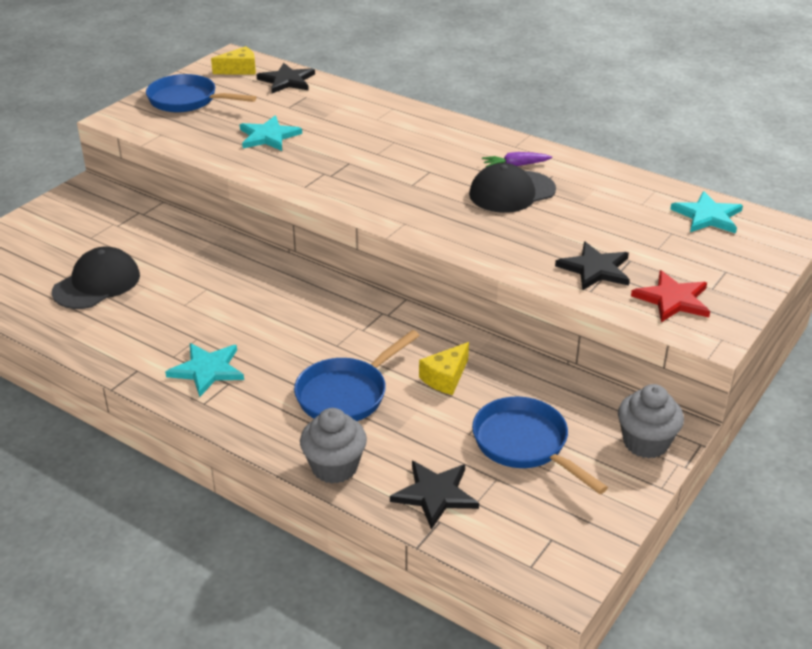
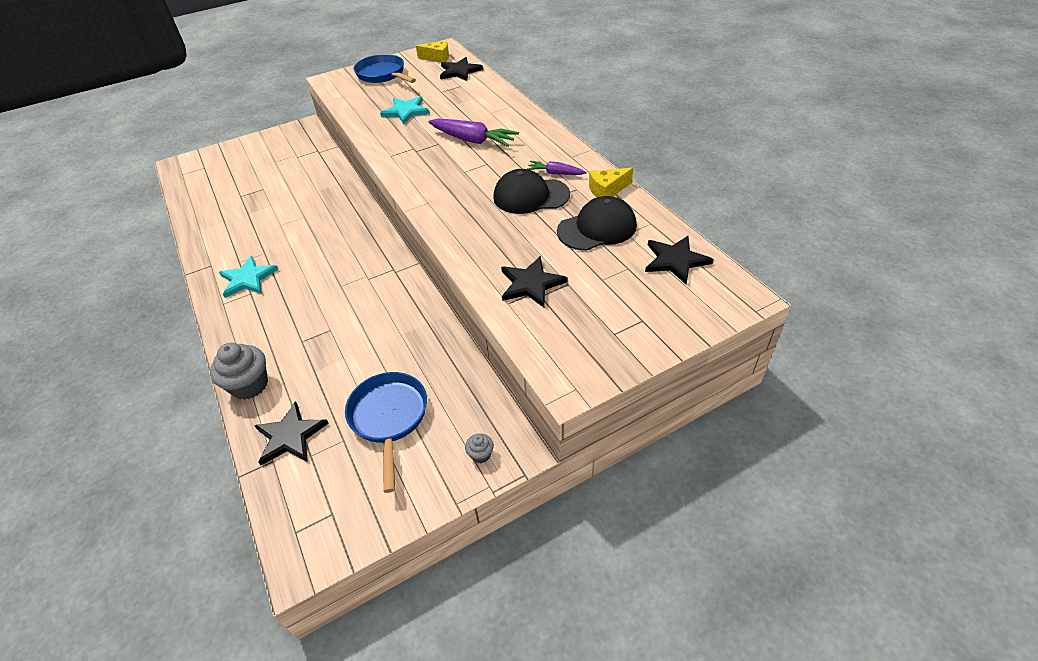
camera: 30 degrees right, 10 degrees up
black cap [52,247,140,309] -> black cap moved to [557,196,637,251]
blue pan [294,330,420,421] -> none
yellow cheese [419,342,469,395] -> yellow cheese moved to [589,168,633,197]
grey cupcake [618,384,684,458] -> grey cupcake [465,433,494,463], size x0.48
red star [631,270,710,322] -> none
turquoise star [670,191,743,234] -> black star [645,236,714,284]
none -> purple carrot [429,119,519,147]

